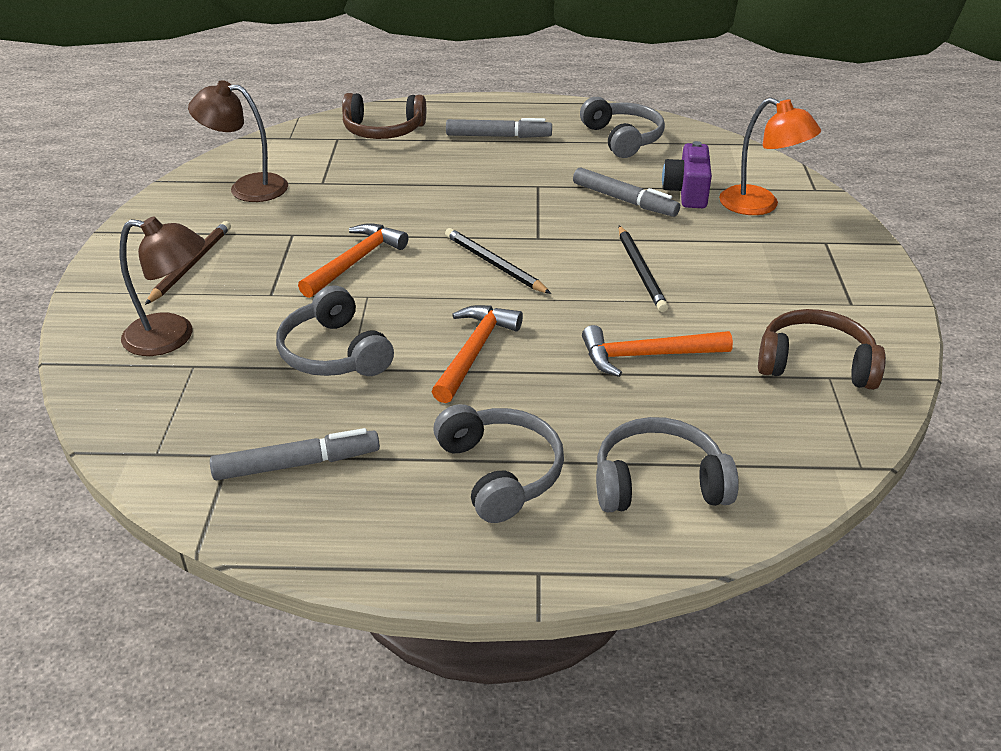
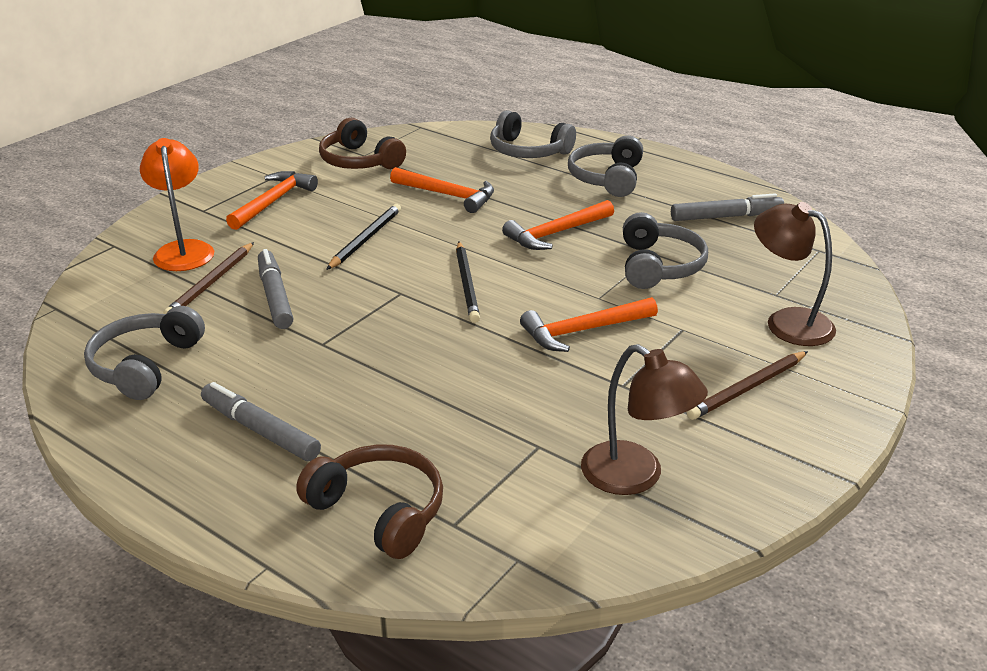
camera: 145 degrees left, 5 degrees down
grey marker [210,428,380,480] -> grey marker turned 150 degrees clockwise [671,193,784,221]
purple camera [662,141,712,208] -> brown pencil [163,242,254,314]
none -> orange hammer [226,171,318,230]

